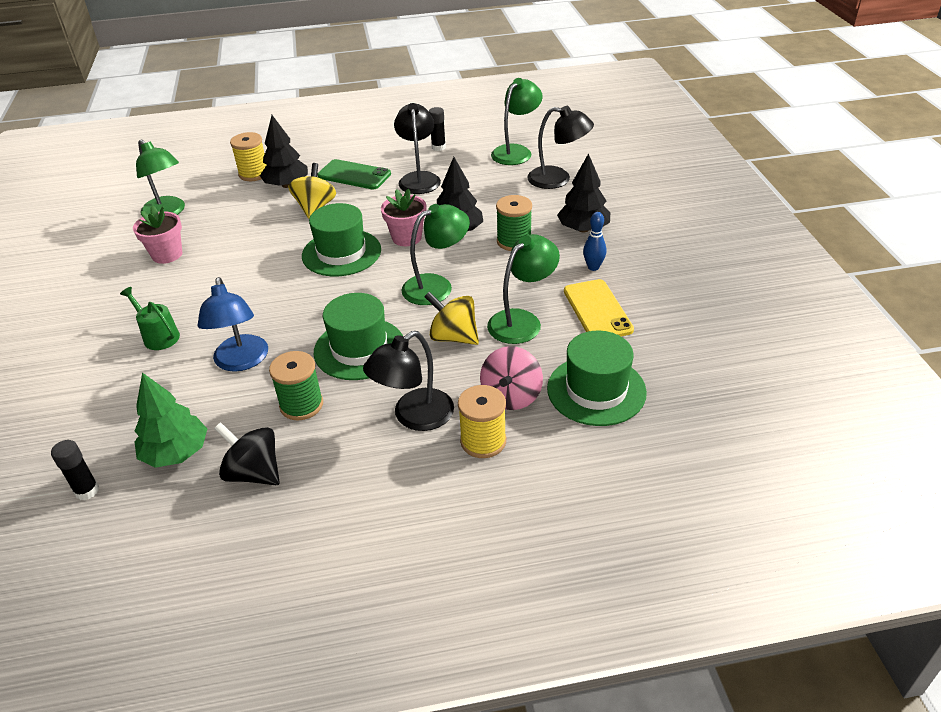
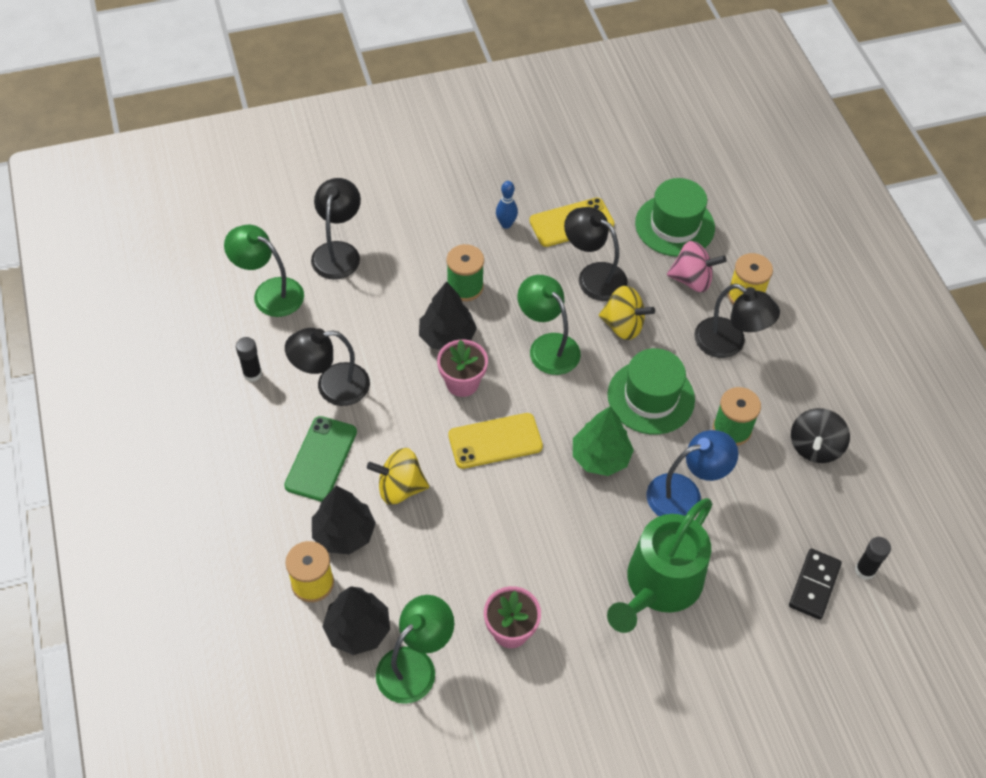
camera: 100 degrees left, 15 degrees up
green watering can [120,287,180,350] -> green watering can [607,498,712,633], size x2.06
green tree [134,373,207,468] -> green tree moved to [573,406,634,476]
green hat [302,203,381,276] -> yellow phone [448,413,543,469]
yellow spinning top [424,291,479,345] -> yellow spinning top turned 90 degrees counterclockwise [599,286,655,340]
green lamp [487,234,560,344] -> black lamp [564,207,628,301]
black tree [557,153,610,232] -> black tree moved to [322,586,390,655]
none -> black domino [789,549,842,620]

